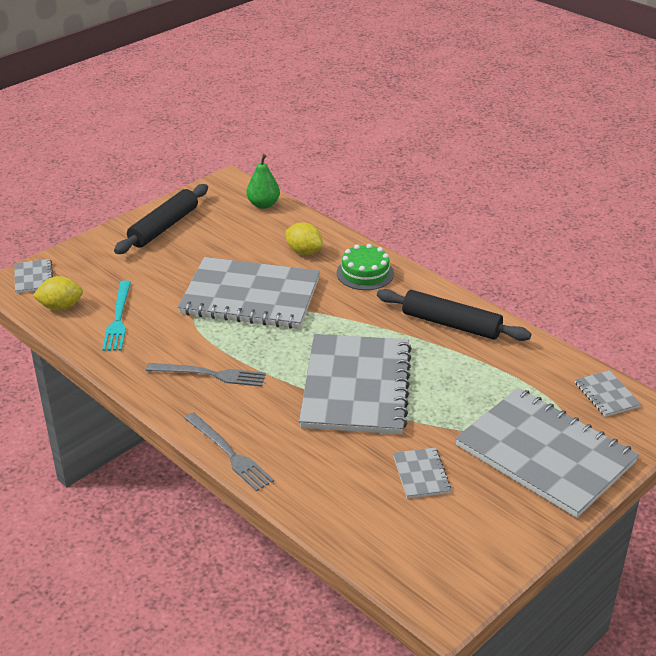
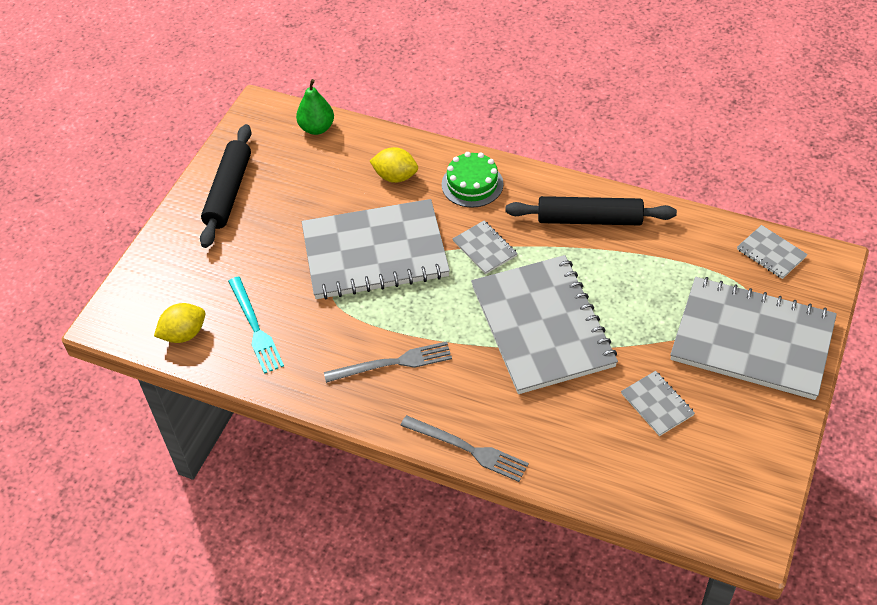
camera: 20 degrees left, 15 degrees up
grey notebook [14,259,53,293] -> grey notebook moved to [453,221,518,274]

